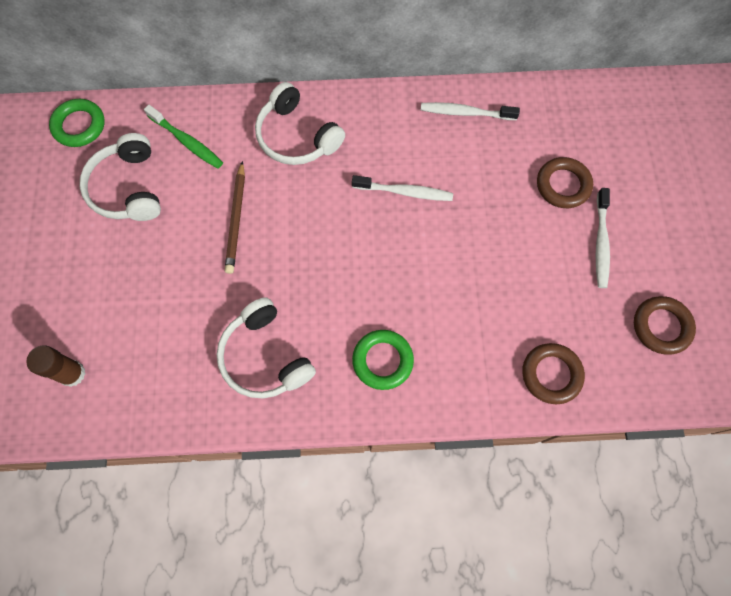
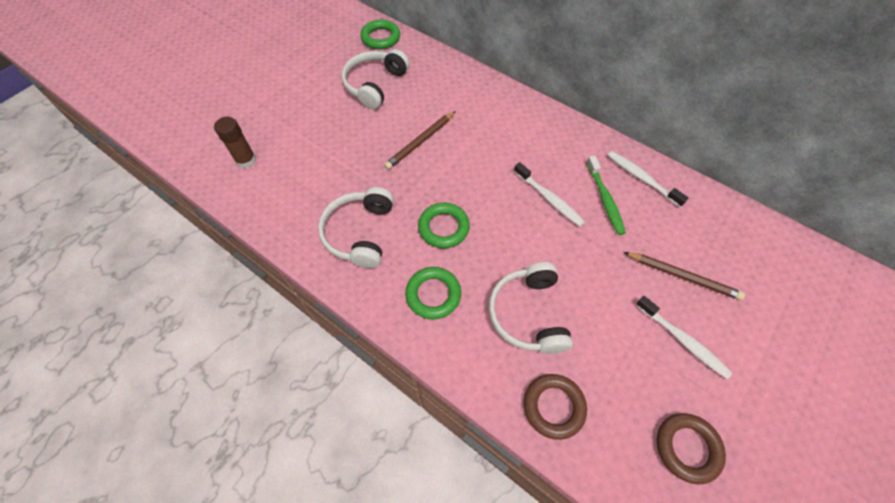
camera: 40 degrees right, 10 degrees down
green toothbrush [144,105,223,169] -> green toothbrush moved to [586,156,626,235]
white headphones [255,82,345,165] -> white headphones moved to [489,262,573,354]
brown ring [537,157,593,208] -> brown pencil [624,252,745,300]
white toothbrush [596,188,610,288] -> white toothbrush turned 90 degrees counterclockwise [636,296,733,379]
none -> green ring [418,203,470,248]

